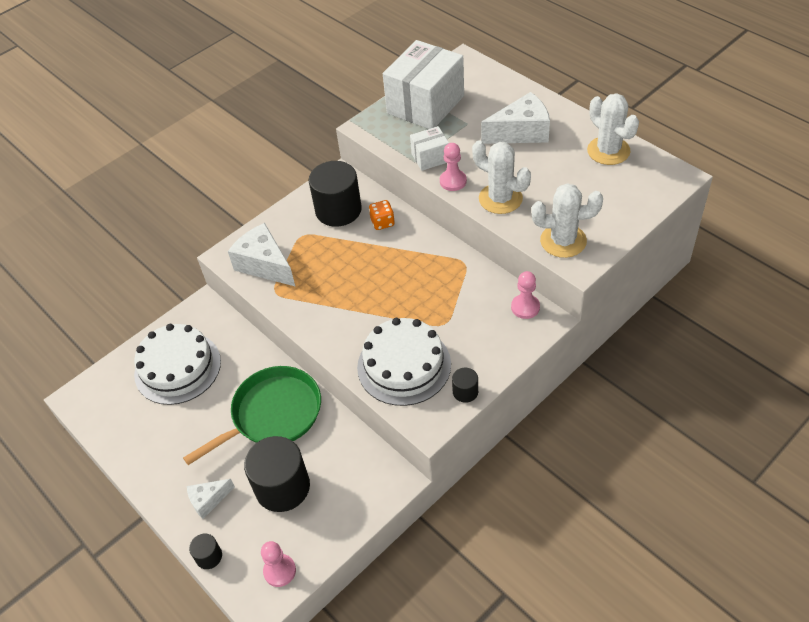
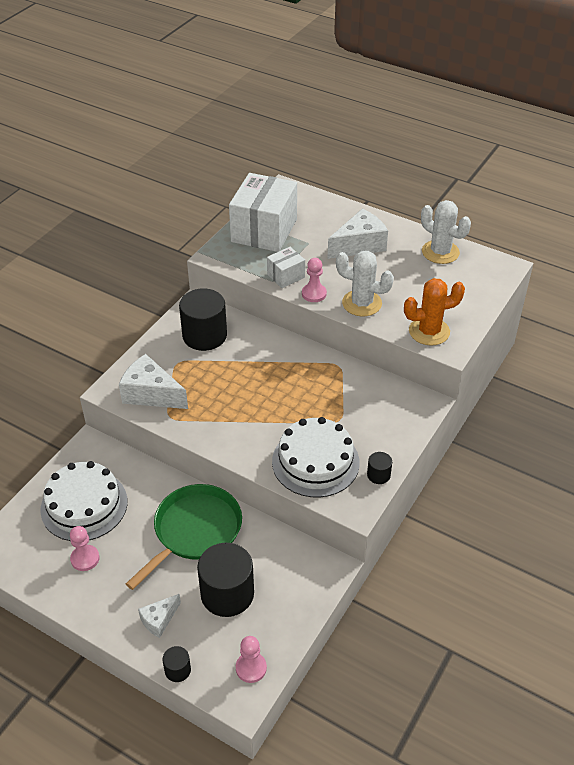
camera: 20 degrees left, 5 degrees down
orange dice [369,200,395,230] -> none
pink pawn [511,271,540,319] -> pink pawn moved to [70,526,100,571]
white cactus [531,183,603,258] -> orange cactus [404,278,465,346]

